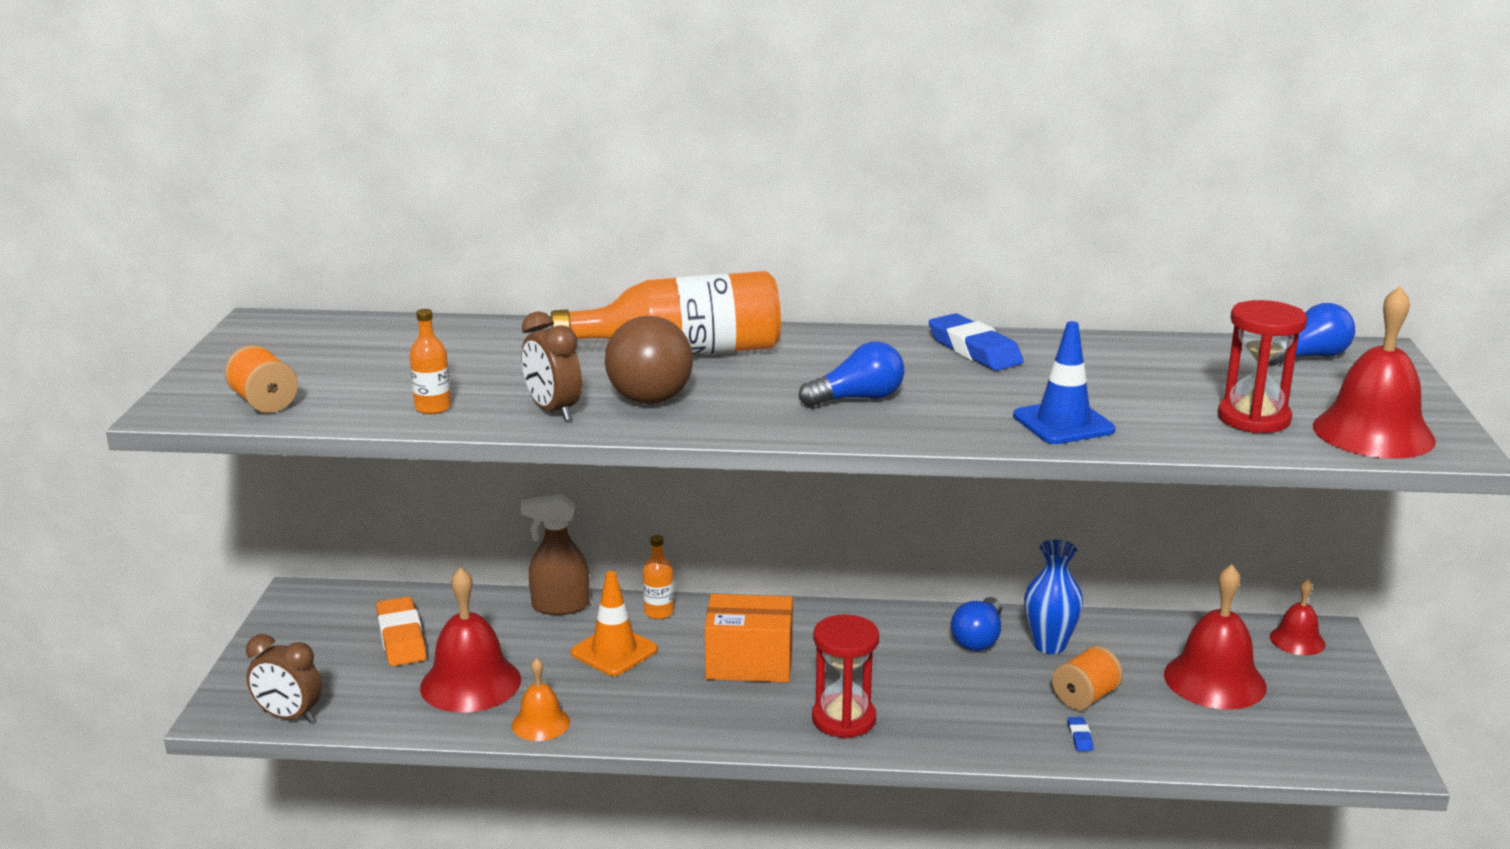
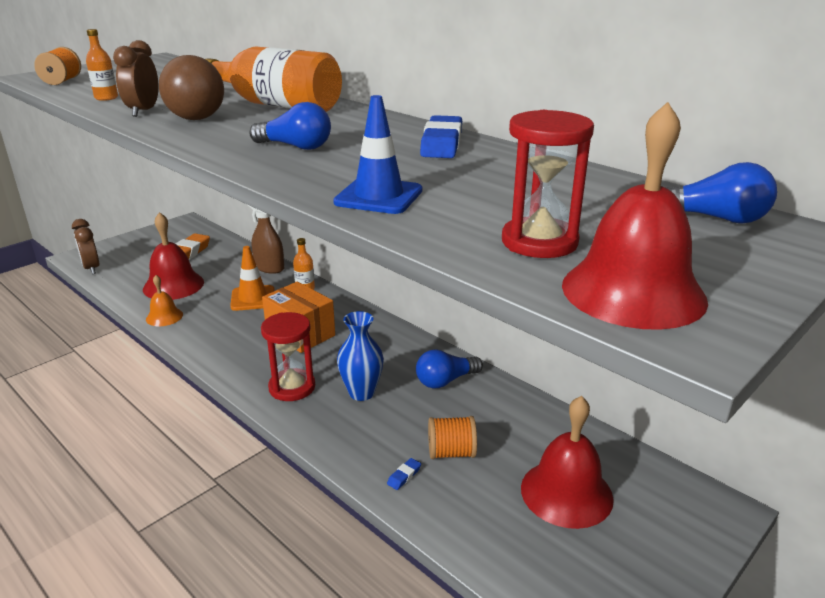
camera: 40 degrees right, 5 degrees up
blue vase [1024,540,1083,654] -> blue vase moved to [337,311,384,401]
red bell [1270,579,1326,655] -> none

